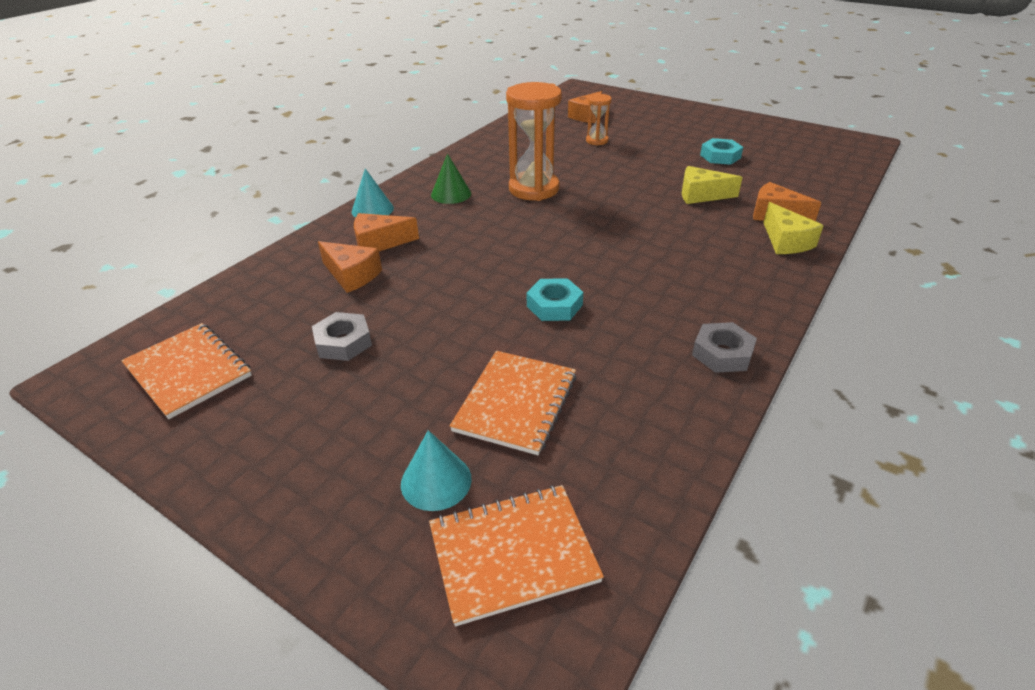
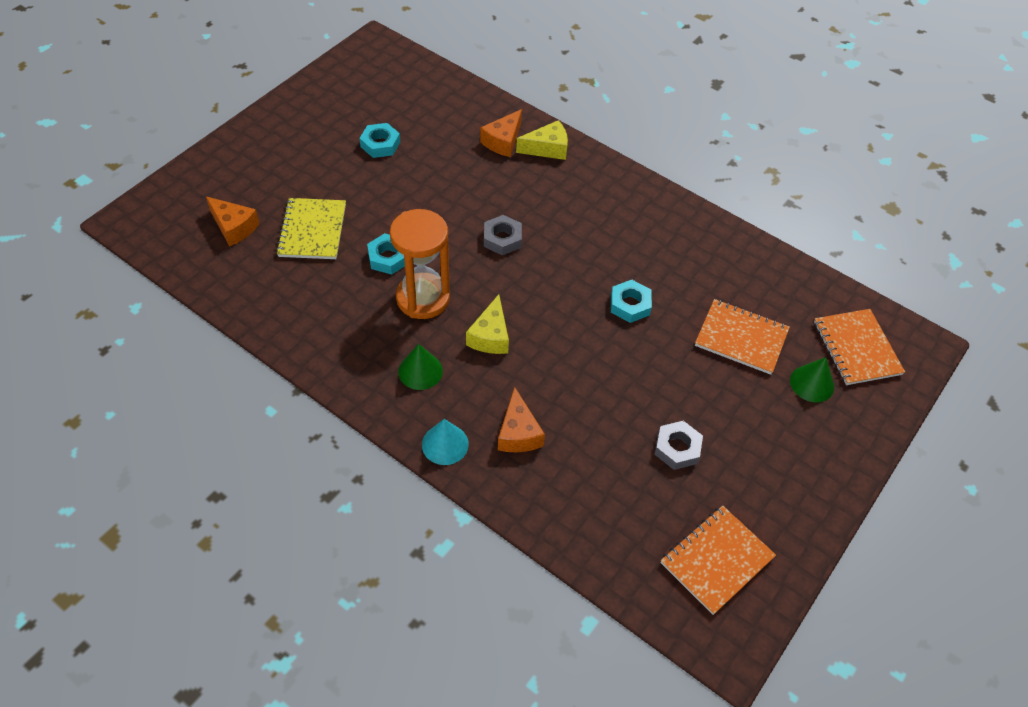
camera: 90 degrees left, 15 degrees up
orange cheese [318,241,382,293] -> none
turquoise cone [401,430,472,511] -> green cone [790,357,834,402]
orange hourglass [586,94,612,146] -> yellow notebook [276,198,346,259]
yellow cheese [682,166,743,204] -> yellow cheese moved to [466,294,509,354]
grey nut [692,322,757,373] -> grey nut moved to [484,215,522,255]
none -> turquoise nut [367,233,405,275]

